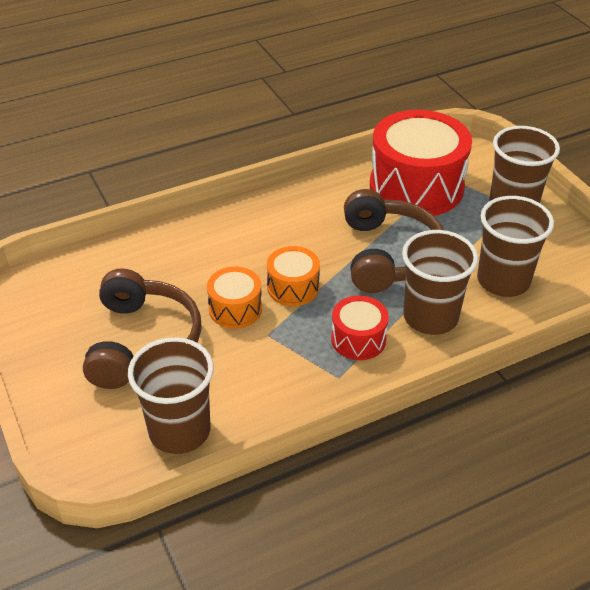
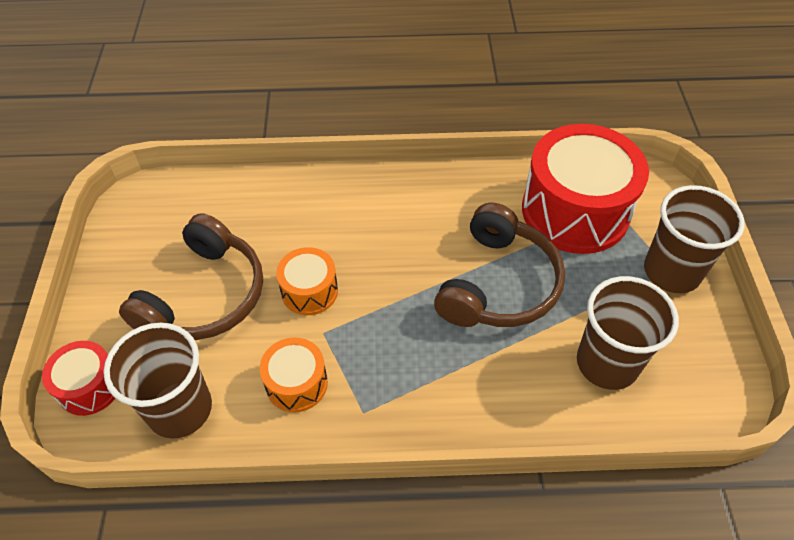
camera: 25 degrees right, 10 degrees up
orange drum [267,246,320,306] -> orange drum moved to [260,337,328,412]
red drum [331,296,389,360] -> red drum moved to [42,341,115,416]
brown cup [402,230,478,335] -> none

